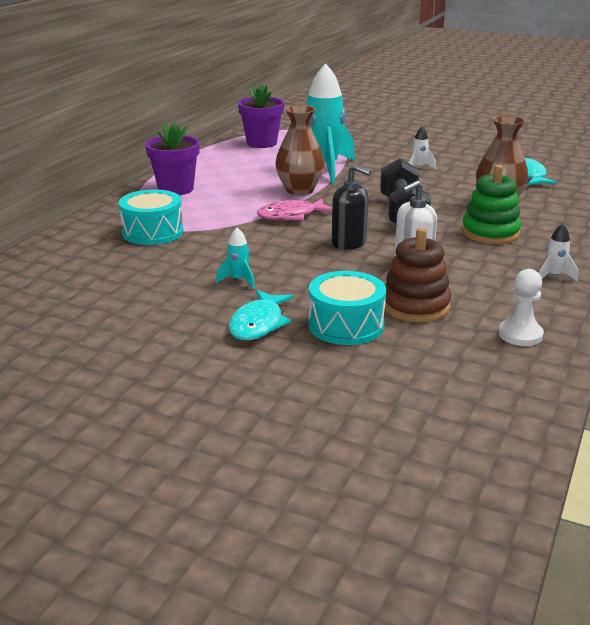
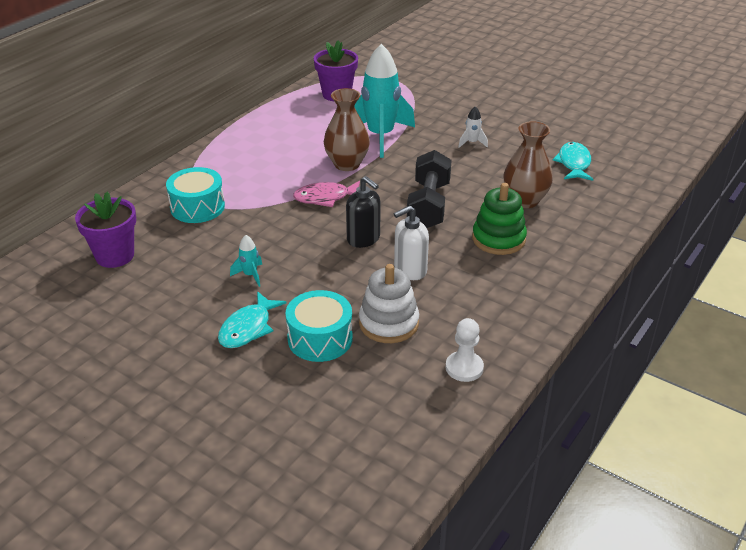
camera: 10 degrees right, 10 degrees up
purple flower pot [145,122,200,195] -> purple flower pot moved to [75,191,136,268]
brown stacking toy [385,228,451,322] -> white stacking toy [359,264,419,343]
white rocket [539,224,578,282] -> none

